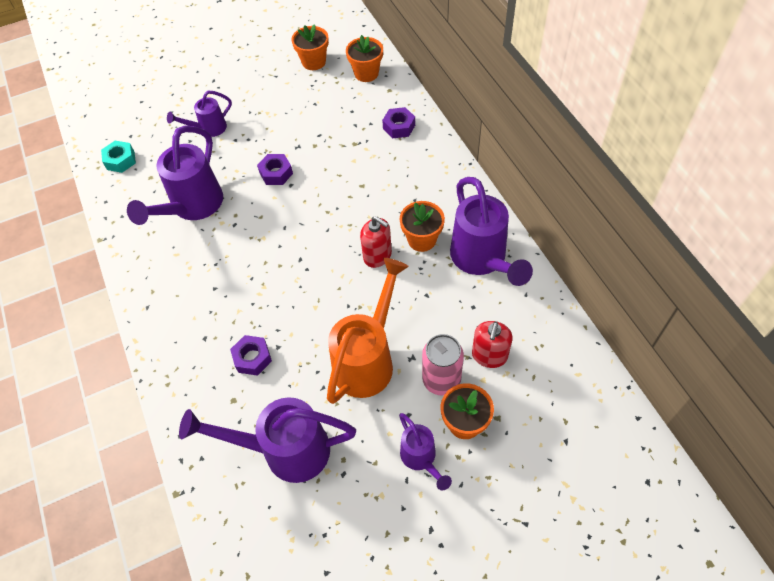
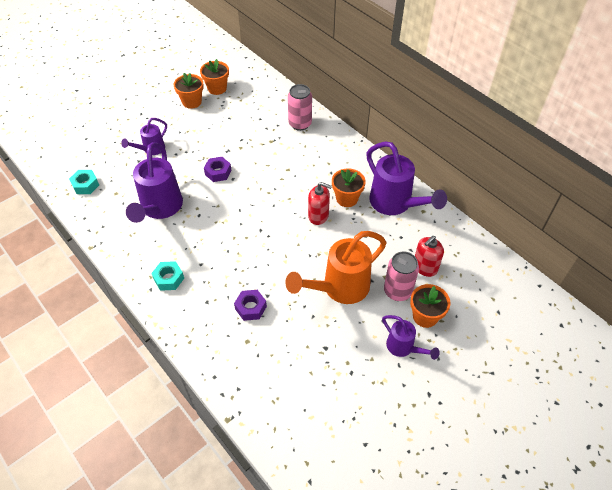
camera: 20 degrees left, 5 degrees down
purple watering can [179,397,356,483] -> none
orange watering can [327,258,409,404] -> orange watering can turned 135 degrees counterclockwise [285,231,387,304]
orange flower pot [346,35,383,82] -> orange flower pot moved to [174,73,204,109]
purple nut [382,107,415,138] -> pink can [288,84,312,131]
red soap dispenser [472,321,513,368] -> red soap dispenser turned 45 degrees clockwise [415,236,444,277]
none -> turquoise nut [151,261,184,291]

